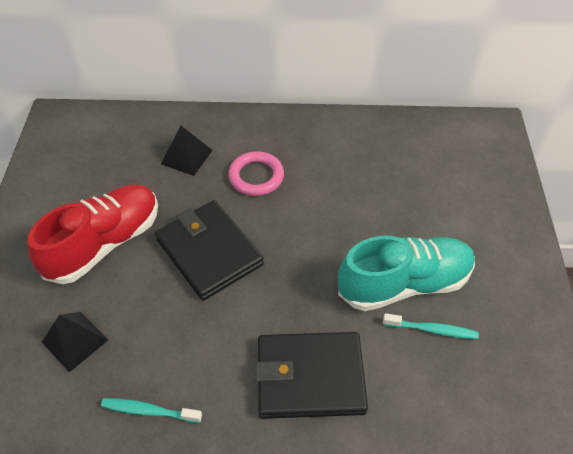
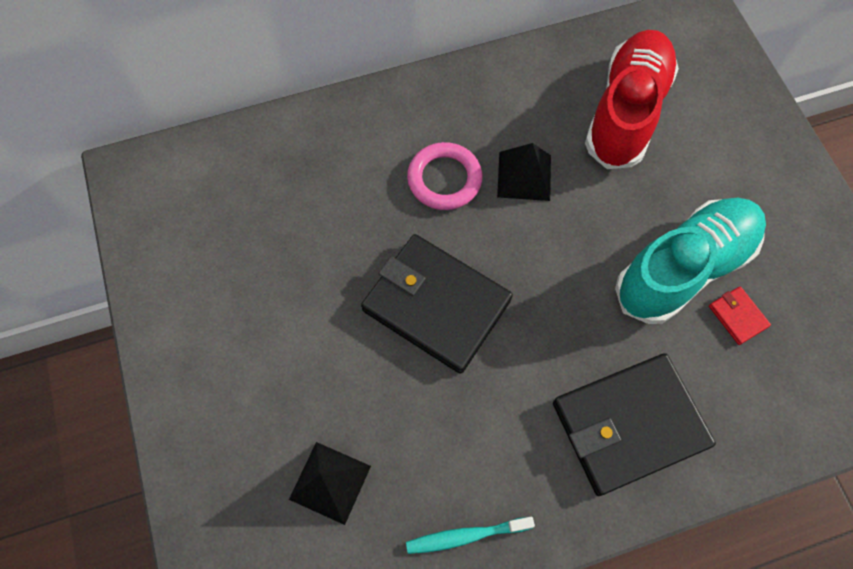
camera: 20 degrees left, 15 degrees up
red shoe [28,185,158,284] -> red shoe moved to [585,30,679,169]
black pyramid [161,126,212,176] -> black pyramid moved to [497,143,551,201]
turquoise toothbrush [383,313,479,339] -> red wallet [709,287,771,345]

